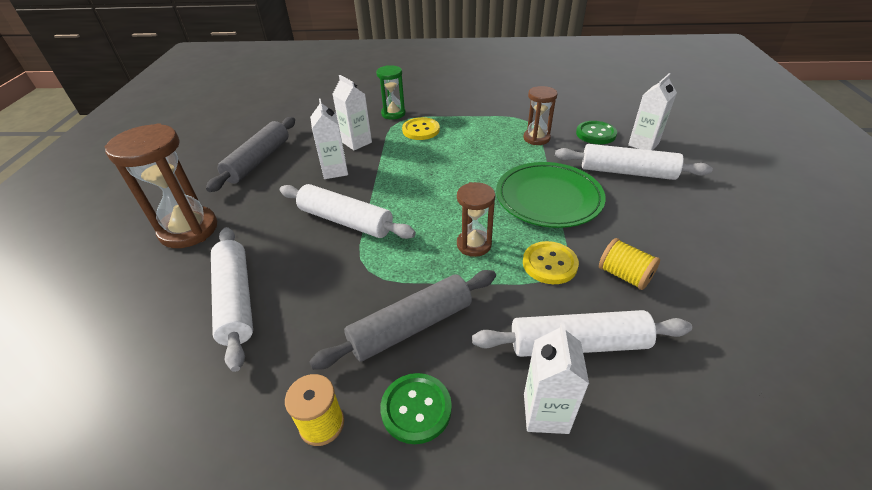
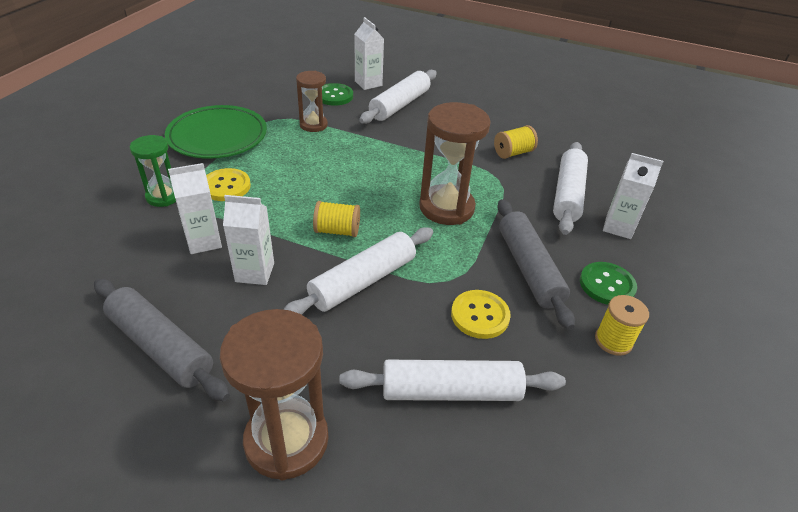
camera: 75 degrees left, 0 degrees up
brown hourglass [457,182,495,257] -> brown hourglass [419,102,491,225], size x1.69
green plate [496,162,606,228] -> green plate moved to [165,105,267,159]
yellow button [523,241,579,284] -> yellow button moved to [451,290,511,339]
none -> yellow spool [313,201,360,237]

